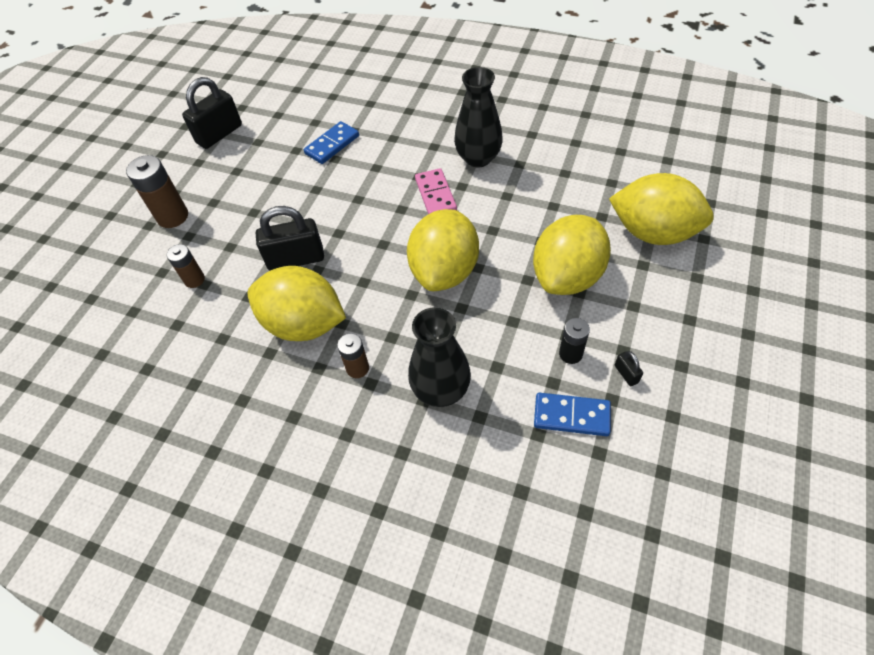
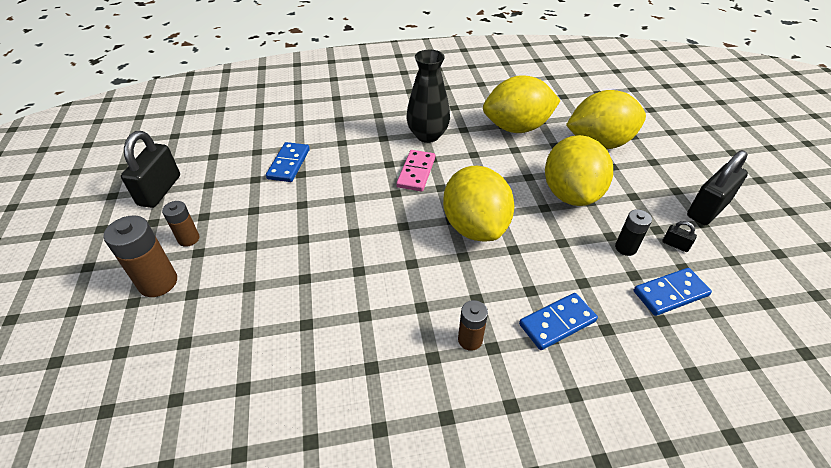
camera: 35 degrees left, 10 degrees down
brown battery [167,244,205,288] -> brown battery moved to [162,201,200,247]
yellow lemon [248,266,346,341] -> yellow lemon moved to [483,75,561,133]
black padlock [256,206,324,271] -> black padlock moved to [687,150,748,225]
black vase [408,307,471,407] -> blue domino [519,293,598,350]
pink domino [415,168,457,214] -> pink domino turned 60 degrees clockwise [396,150,435,192]

